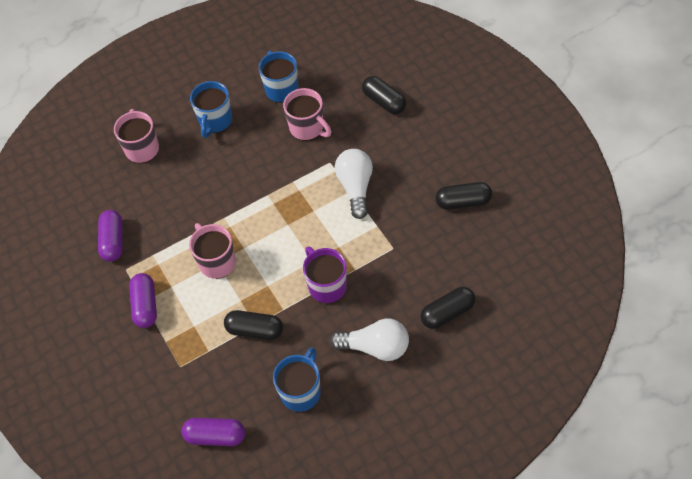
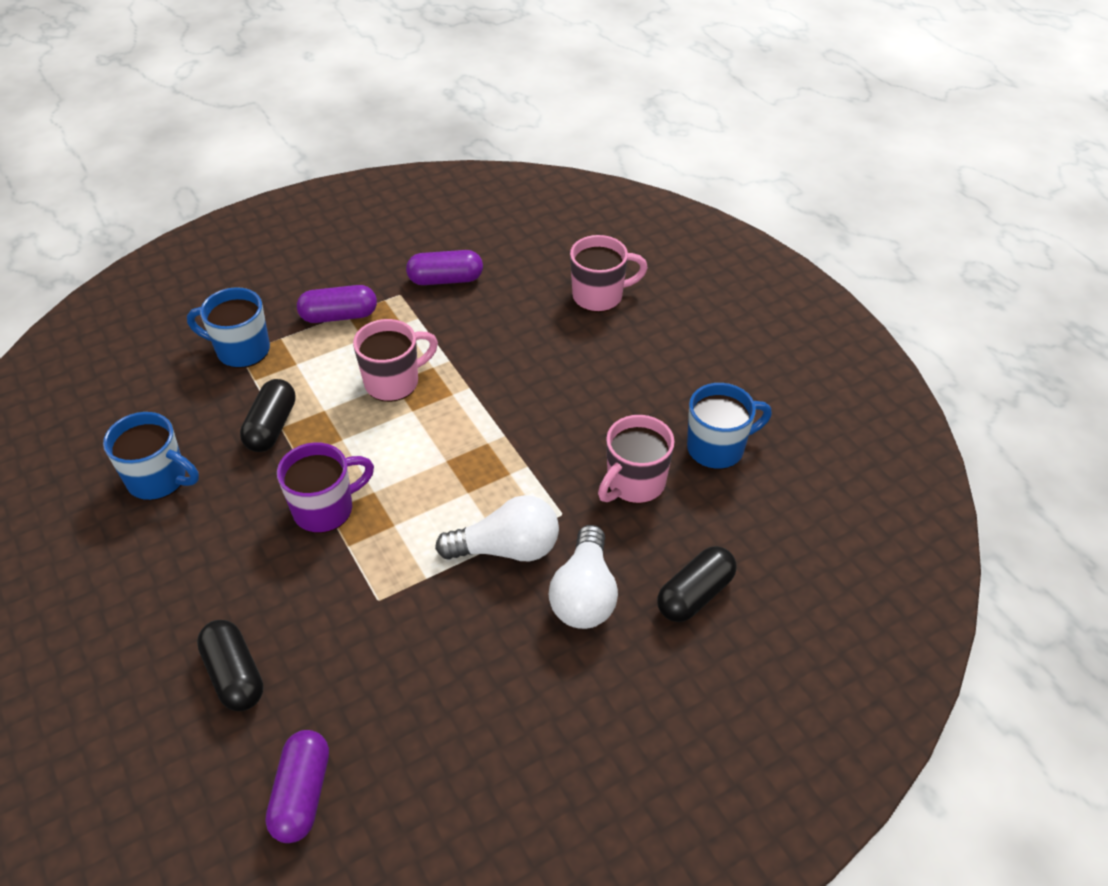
camera: 85 degrees right, 10 degrees down
purple capsule [181,417,245,446] -> purple capsule moved to [265,730,329,843]
blue mug [190,81,232,138] -> blue mug moved to [187,287,270,368]
white light bulb [330,318,409,361] -> white light bulb moved to [549,525,618,629]
black capsule [436,182,492,210] -> none

